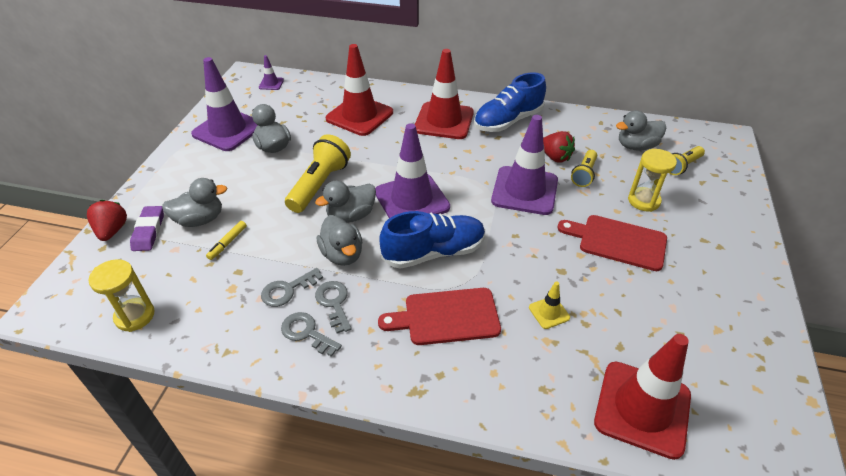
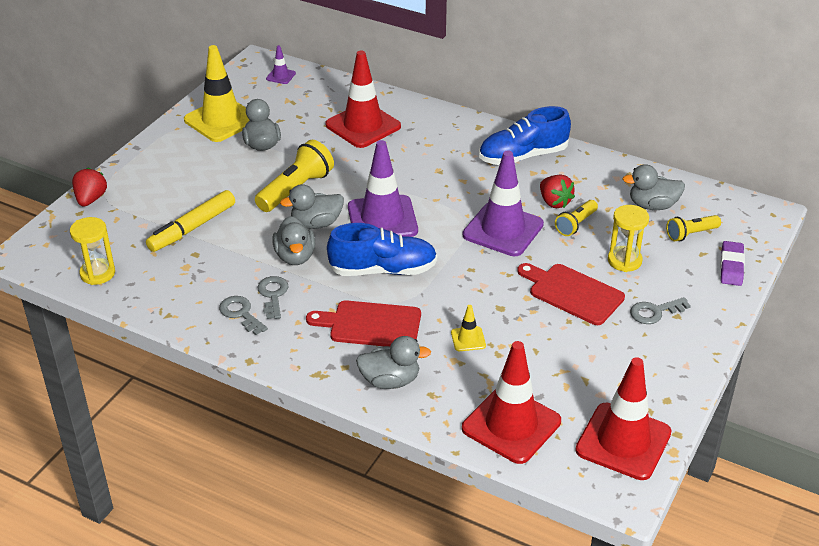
camera: 15 degrees right, 5 degrees down
purple eraser [130,206,164,251] -> purple eraser moved to [720,241,745,286]
grey duck [162,178,227,227] -> grey duck moved to [356,336,431,389]
purple traffic cone [191,57,257,151] -> yellow traffic cone [184,45,249,142]
yellow marker [206,221,247,260] -> yellow marker [146,190,235,252], size x2.04
grey key [261,268,323,307] -> grey key moved to [630,297,691,324]
red traffic cone [415,49,474,139] -> red traffic cone moved to [575,357,672,480]

